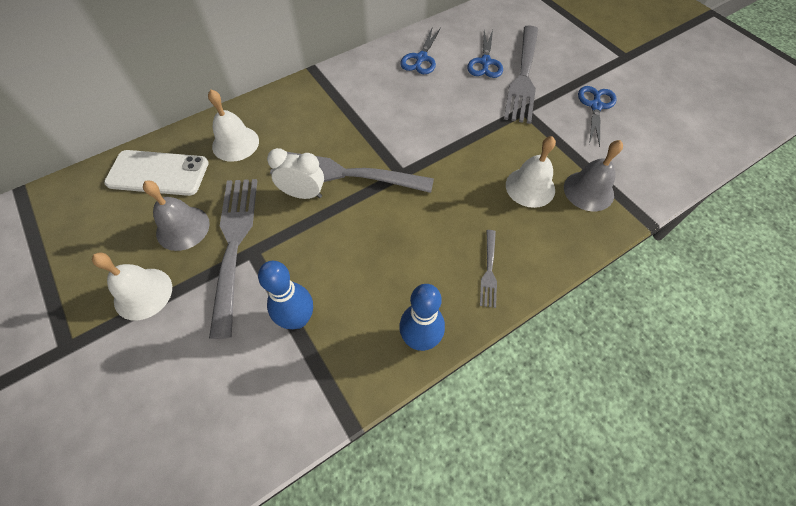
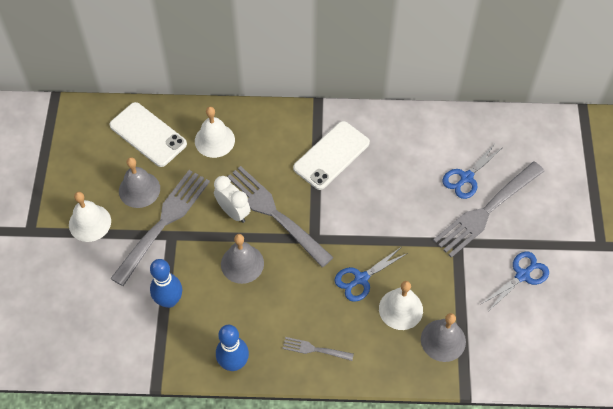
camera: 35 degrees right, 0 degrees up
blue scissors [400,27,441,74] -> blue scissors moved to [334,247,408,302]
grey fork [480,230,497,308] -> grey fork turned 60 degrees clockwise [283,337,354,361]
none -> grey bell [221,234,264,284]
none -> white phone [293,121,370,190]

